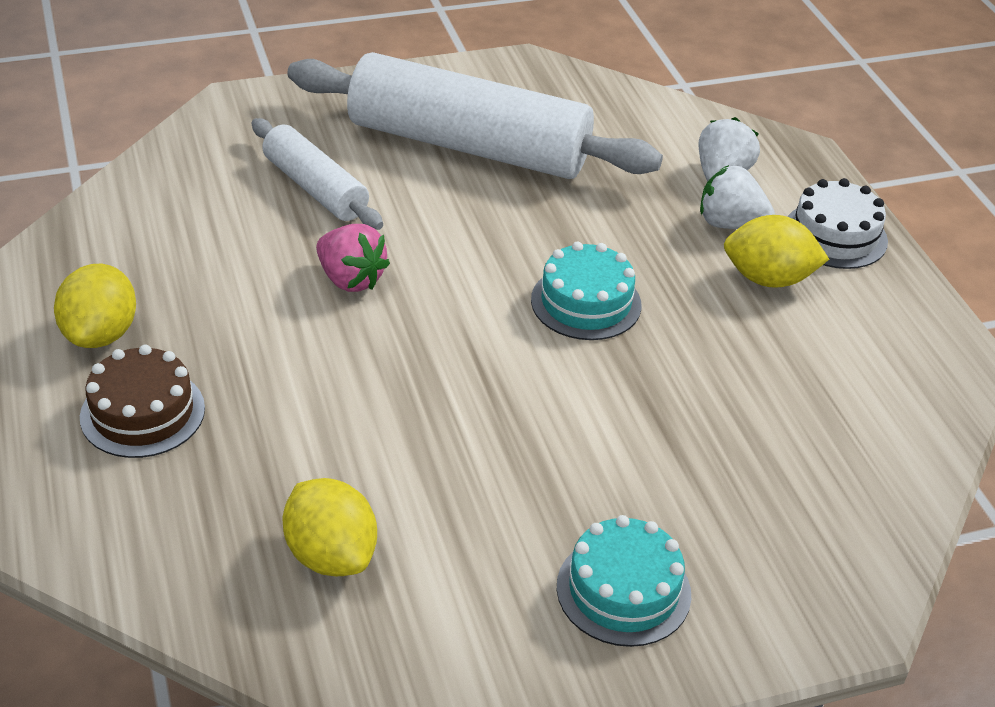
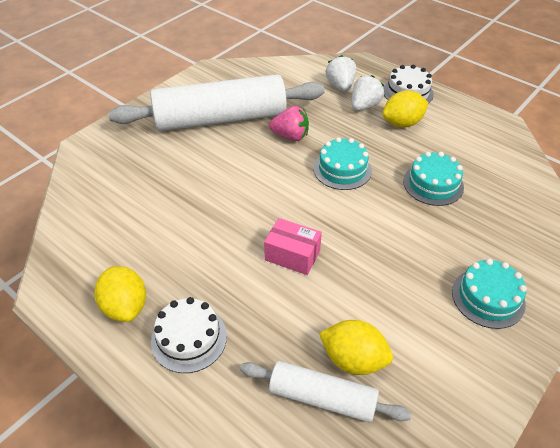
camera: 30 degrees left, 5 degrees up
brown cake [80,345,205,458] -> white cake [151,297,227,373]
white rolling pin [252,118,383,230] -> white rolling pin moved to [240,361,412,422]
pink strawberry [316,224,390,292] -> pink strawberry moved to [269,106,309,141]
white strawberry [700,165,775,229] -> white strawberry turned 135 degrees clockwise [352,75,384,111]
none -> pink box [264,218,322,275]
none -> turquoise cake [403,152,464,206]

